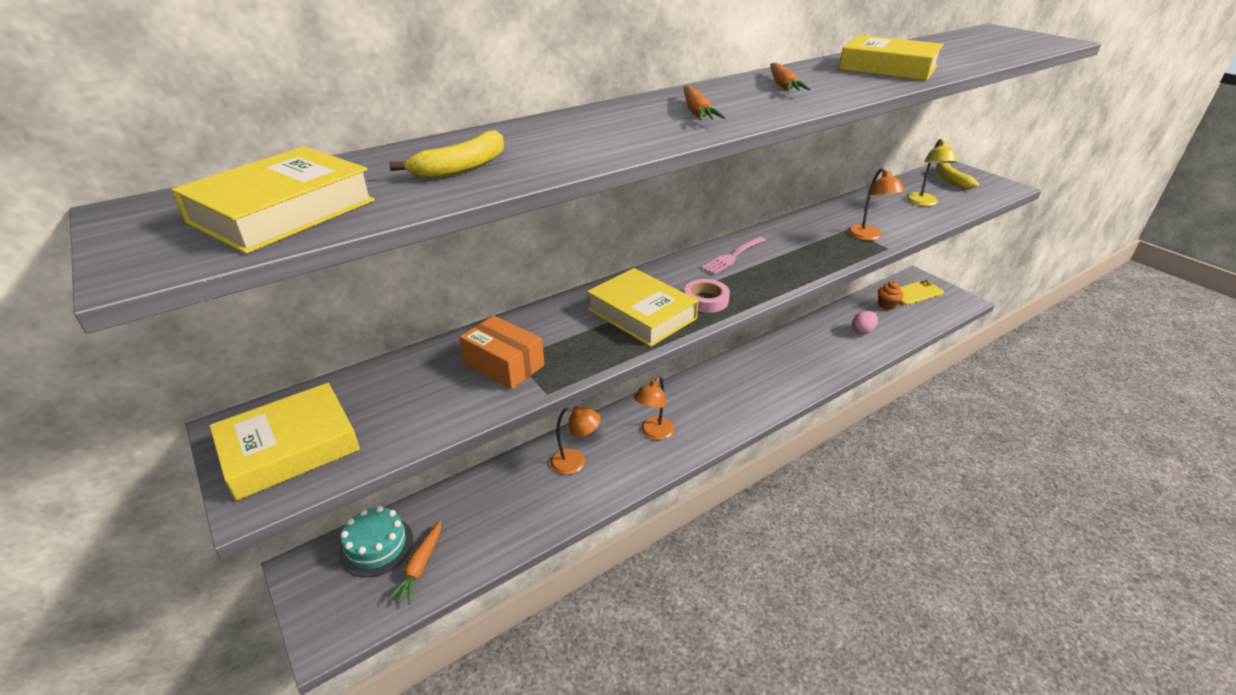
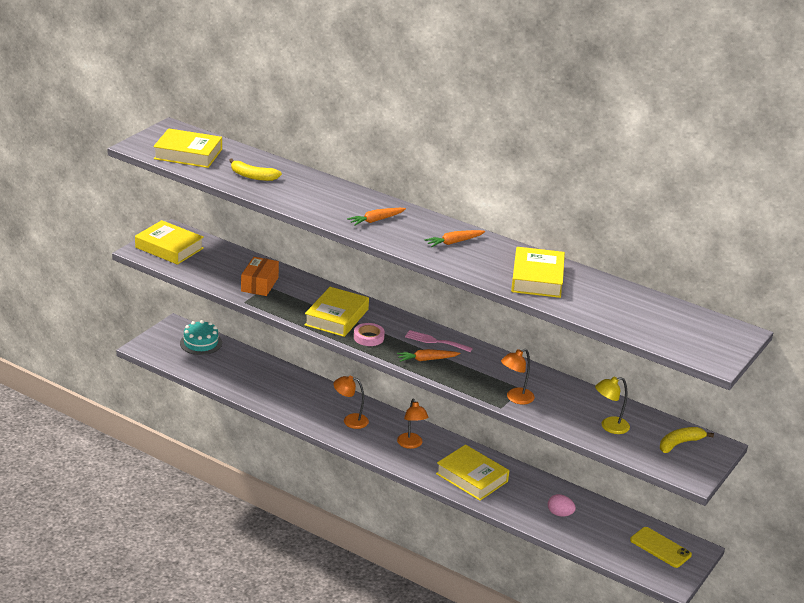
camera: 65 degrees right, 5 degrees down
orange carrot [388,520,441,604] -> orange carrot moved to [397,349,460,362]
orange lamp [550,406,601,475] -> orange lamp moved to [397,399,428,449]
orange cupcake [878,281,904,310] -> none
none -> yellow book [436,444,509,501]

